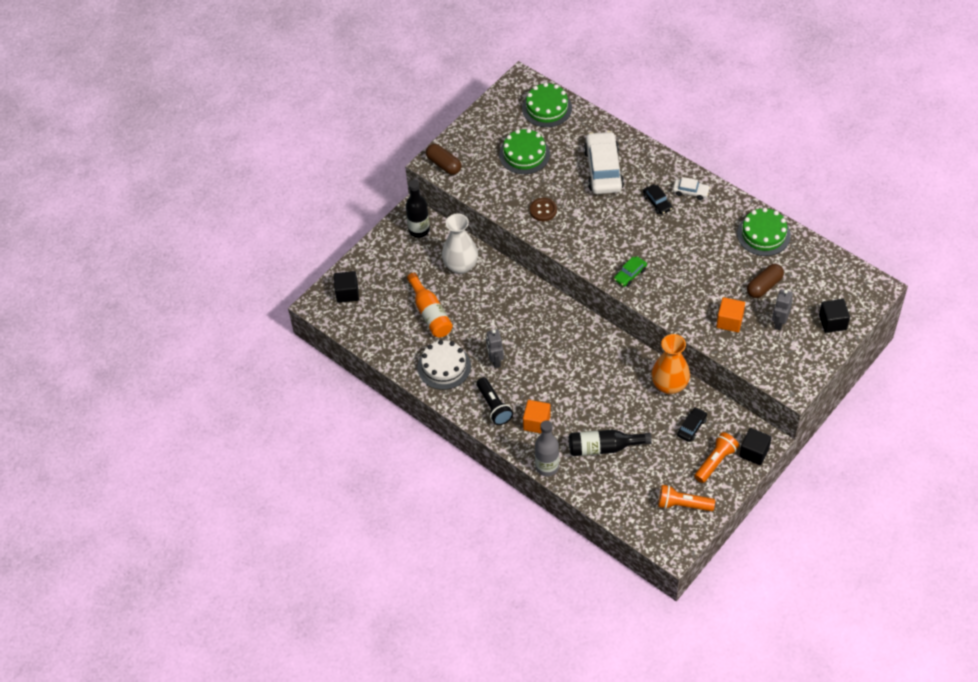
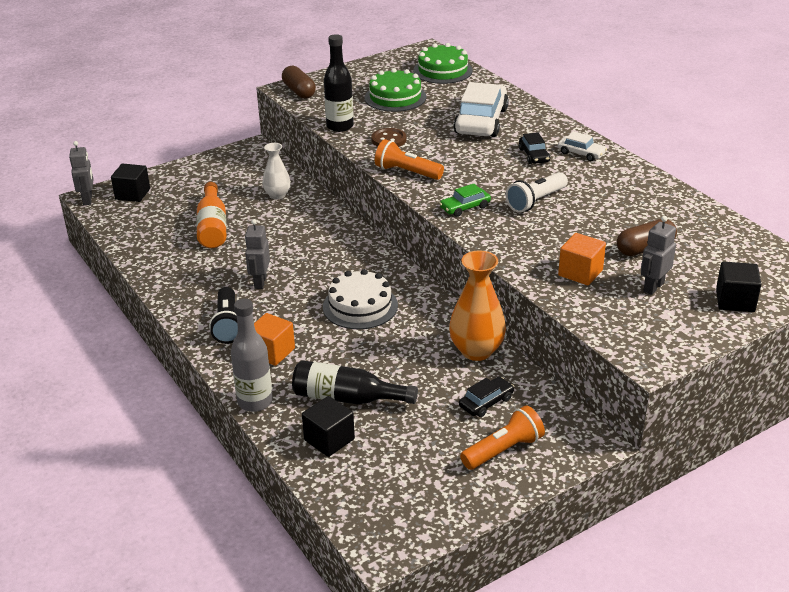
camera: 15 degrees right, 20 degrees down
black bottle [406,180,430,238] -> black bottle moved to [324,34,354,132]
white cake [418,340,471,390] -> white cake moved to [323,269,398,330]
white vase [442,214,478,274] -> white vase [262,143,291,199], size x0.62
orange flashlight [658,485,715,511] -> orange flashlight moved to [375,139,444,180]
green cake [737,208,791,256] -> none
black cube [739,428,772,465] -> black cube moved to [302,396,355,457]
none -> grey robot [69,141,93,205]
none -> white flashlight [506,172,568,213]

